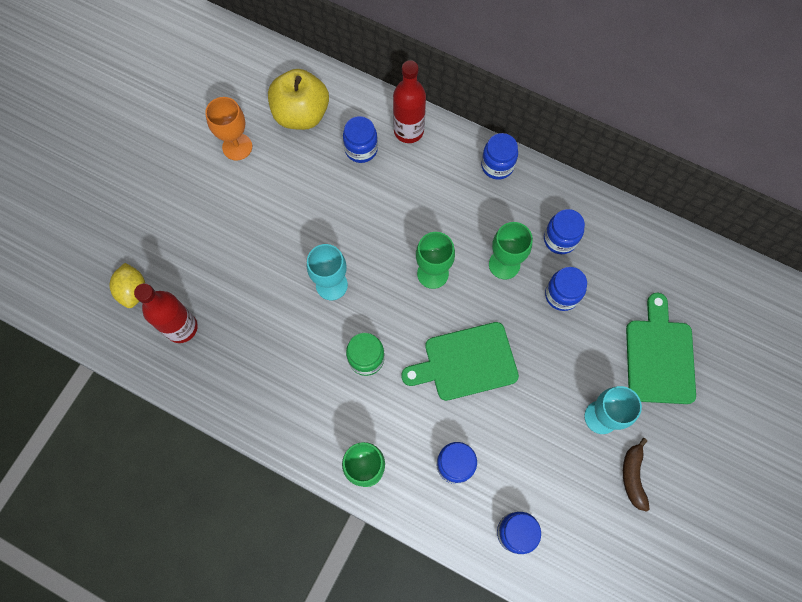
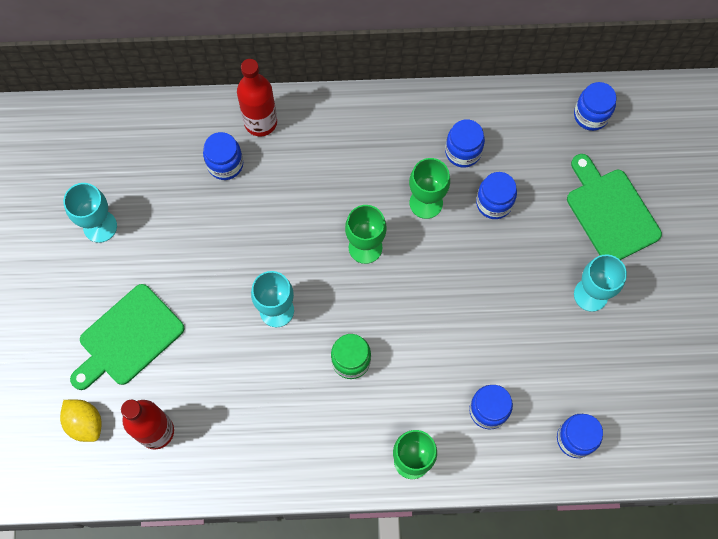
camera: 30 degrees left, 0 degrees up
orange goblet [205,97,252,161] -> turquoise goblet [63,183,117,243]
yellow apple [268,69,329,130] -> none
green cutting board [401,322,519,401] -> green cutting board moved to [70,284,184,390]
blue jar [481,133,518,180] -> blue jar moved to [574,82,616,131]
brown banana [623,438,650,512] -> none

